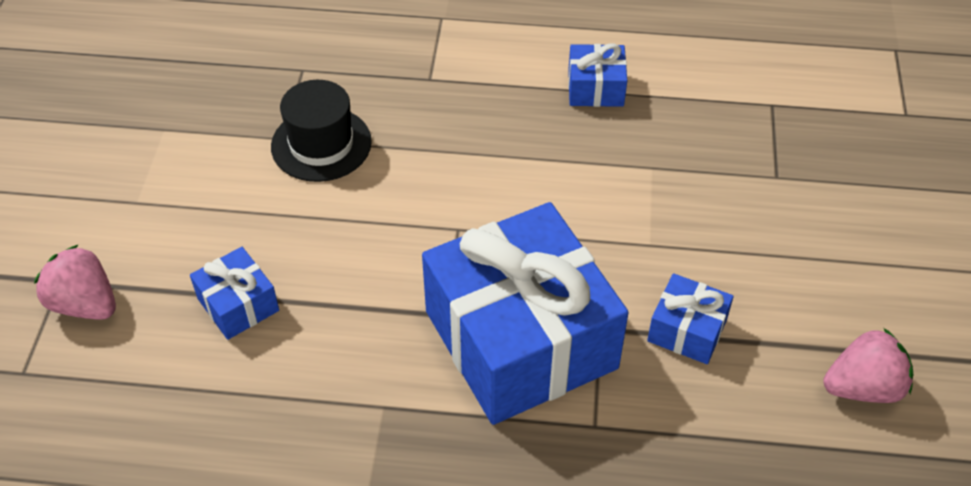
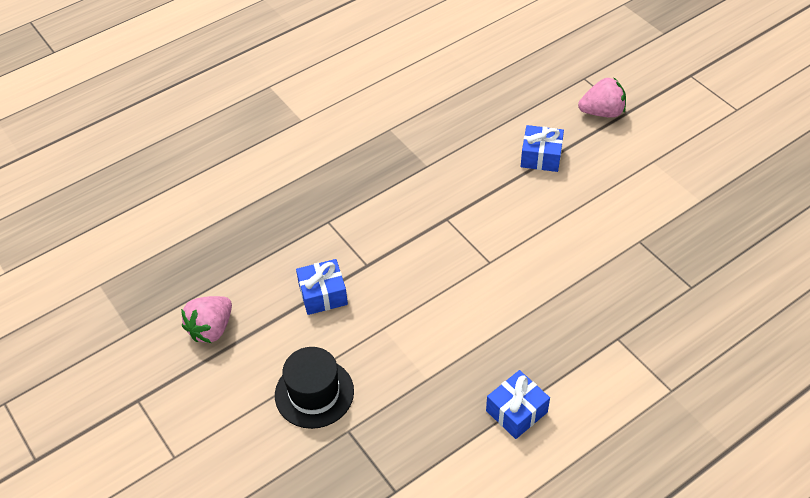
camera: 140 degrees right, 0 degrees up
black hat [271,80,372,182] -> black hat moved to [275,347,354,429]
blue gift [422,202,629,425] -> none

